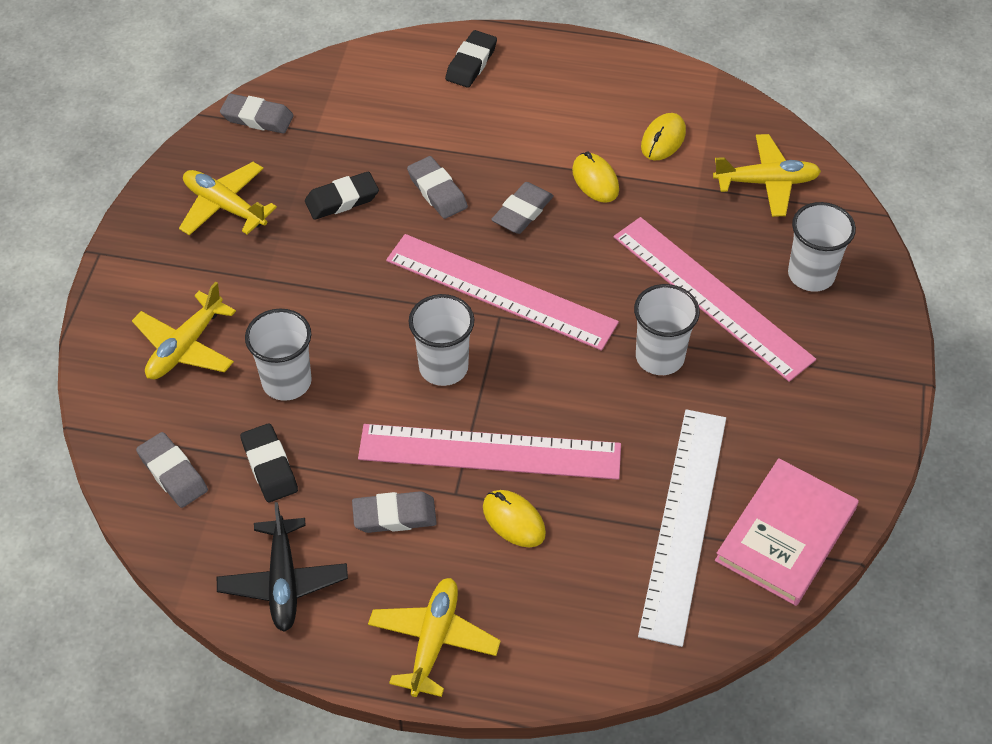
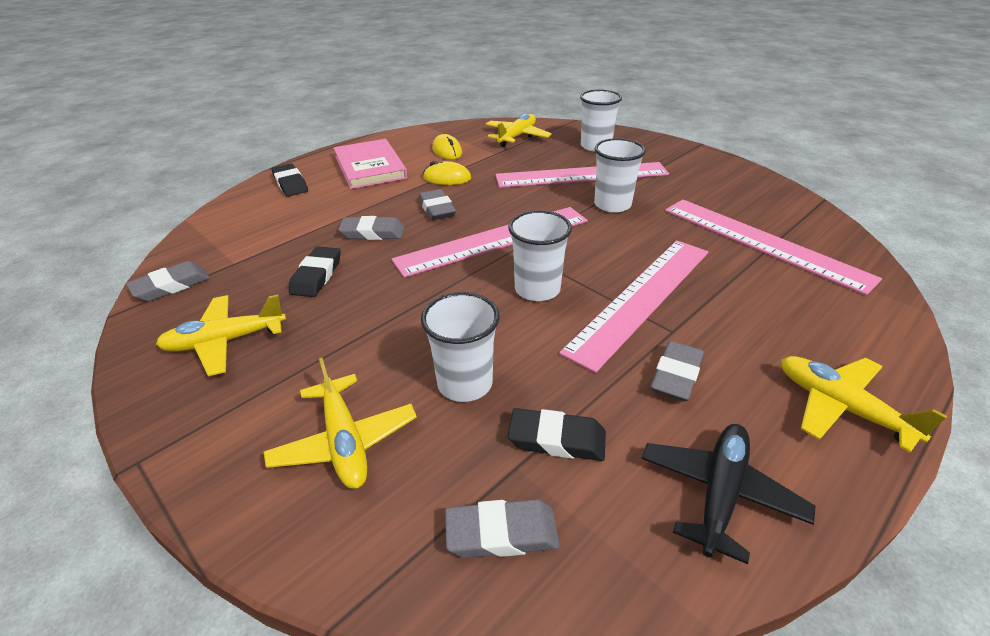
camera: 55 degrees left, 15 degrees down
black plane [217,502,348,632] -> black plane turned 90 degrees counterclockwise [641,424,815,564]
yellow mouse [483,490,546,547] -> none
white ruler [638,409,726,647] -> pink ruler [665,199,882,295]
pink book [715,458,859,606] -> pink book moved to [334,139,407,189]

